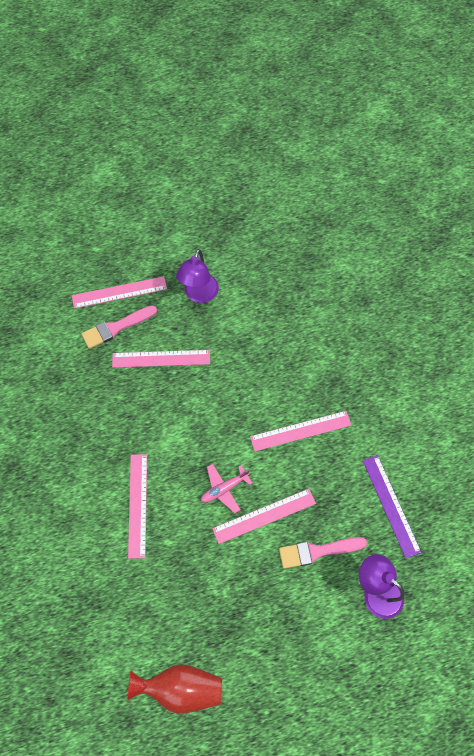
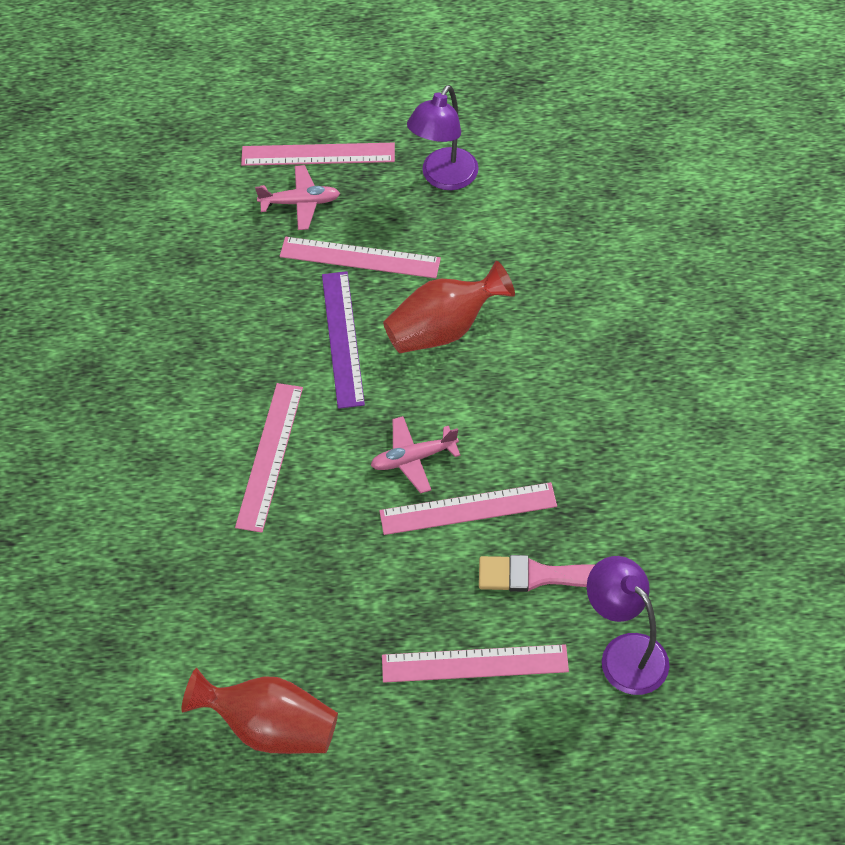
camera: 15 degrees right, 10 degrees down
pink brush [81,305,157,349] -> pink plane [255,165,340,230]
pink ruler [250,411,351,451] -> pink ruler moved to [382,644,569,683]
purple ruler [363,455,421,558] -> purple ruler moved to [322,271,365,409]
none -> red vase [383,261,515,353]

